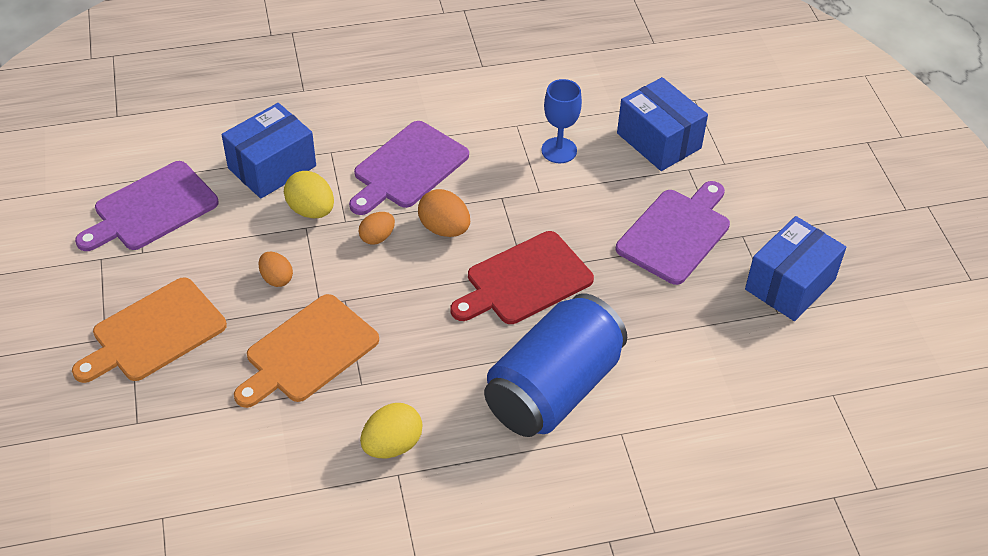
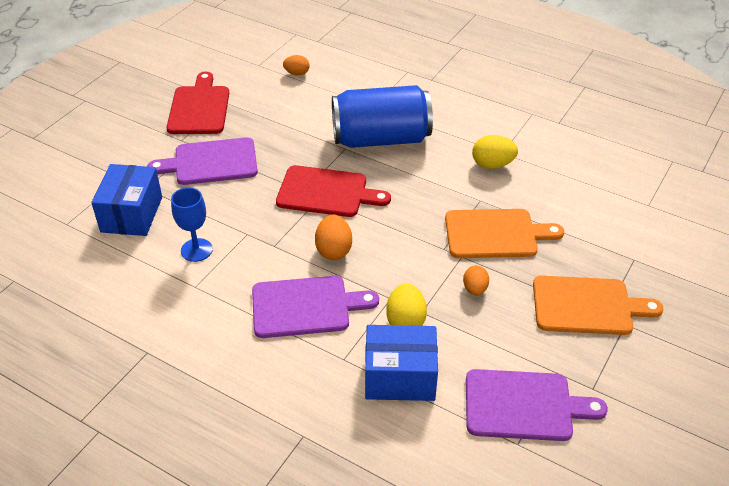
camera: 135 degrees left, 5 degrees down
orange egg [358,212,395,245] -> orange egg moved to [283,55,310,75]
blue box [745,216,846,321] -> red cutting board [167,72,229,134]

